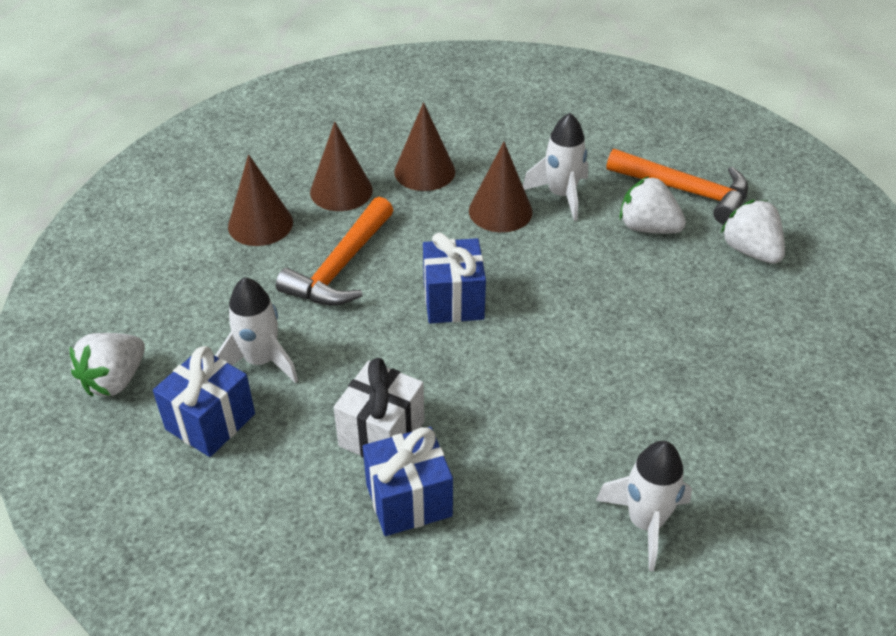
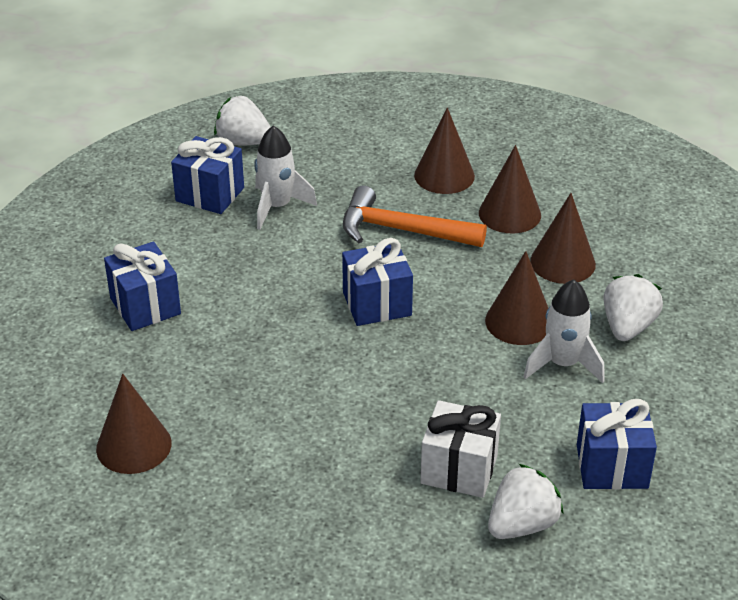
camera: 80 degrees right, 5 degrees down
white gift [334,358,425,458] -> white gift moved to [420,400,501,498]
white rocket [596,441,692,571] -> brown cone [96,374,171,474]
orange hammer [606,149,748,224] -> blue gift [577,399,657,490]
white strawberry [620,176,686,234] -> white strawberry moved to [604,274,663,341]

